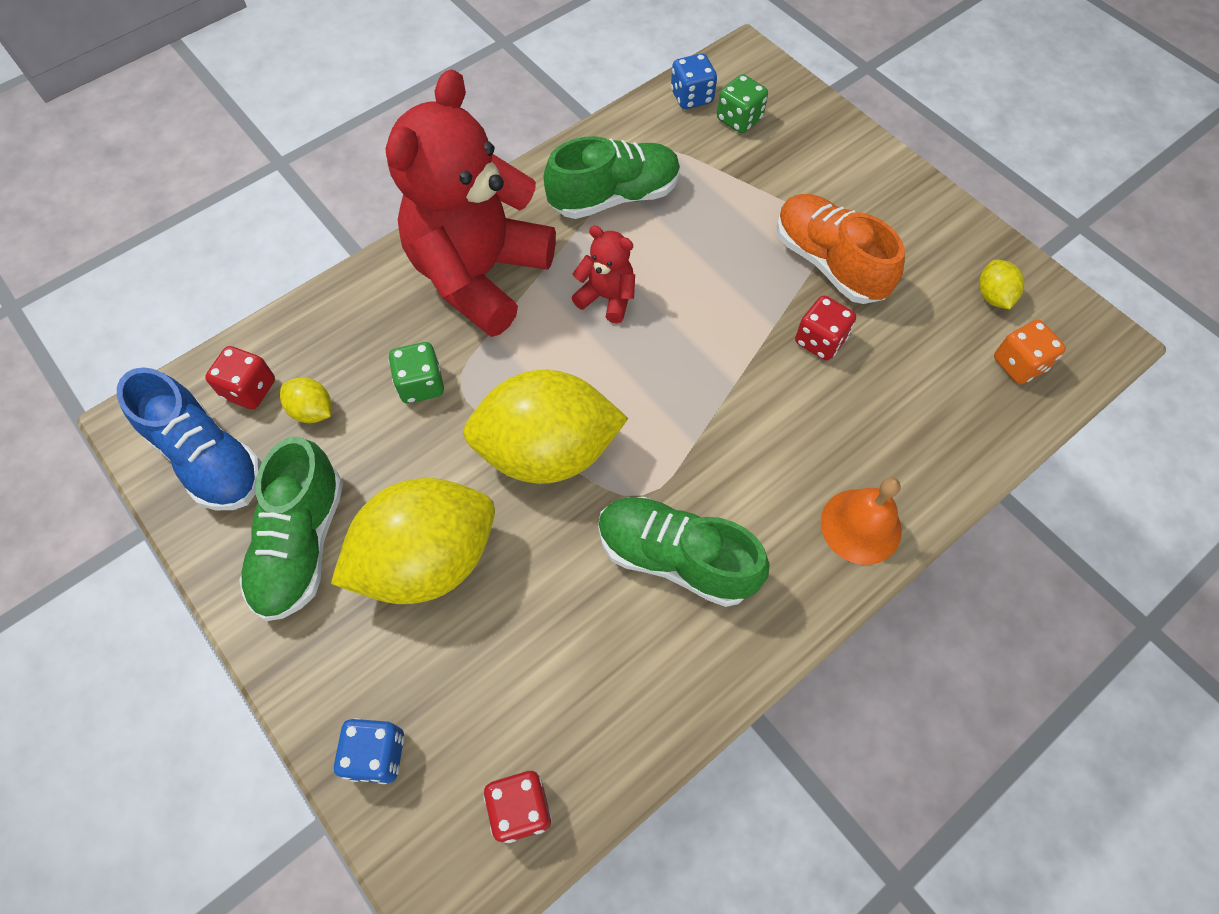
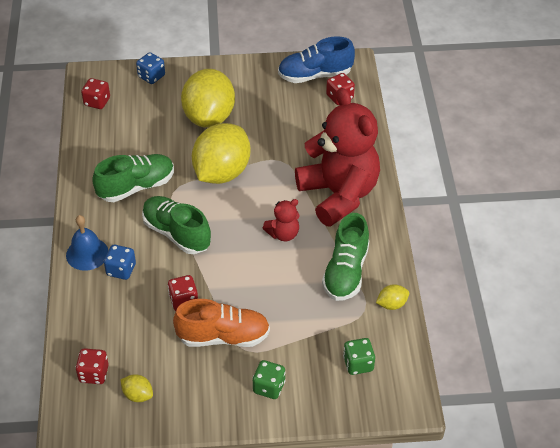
camera: 125 degrees right, 15 degrees down
green shoe [239,436,343,621] -> green shoe moved to [142,196,211,254]
yellow lemon [280,377,331,423] -> yellow lemon moved to [376,284,409,310]
green dice [388,342,444,403] -> green dice moved to [252,360,286,399]
blue dice [671,53,717,109] -> blue dice moved to [104,245,136,280]
orange bell [821,477,902,565] -> blue bell [66,215,108,271]
orange dice [994,320,1066,384] -> red dice [75,348,109,384]

